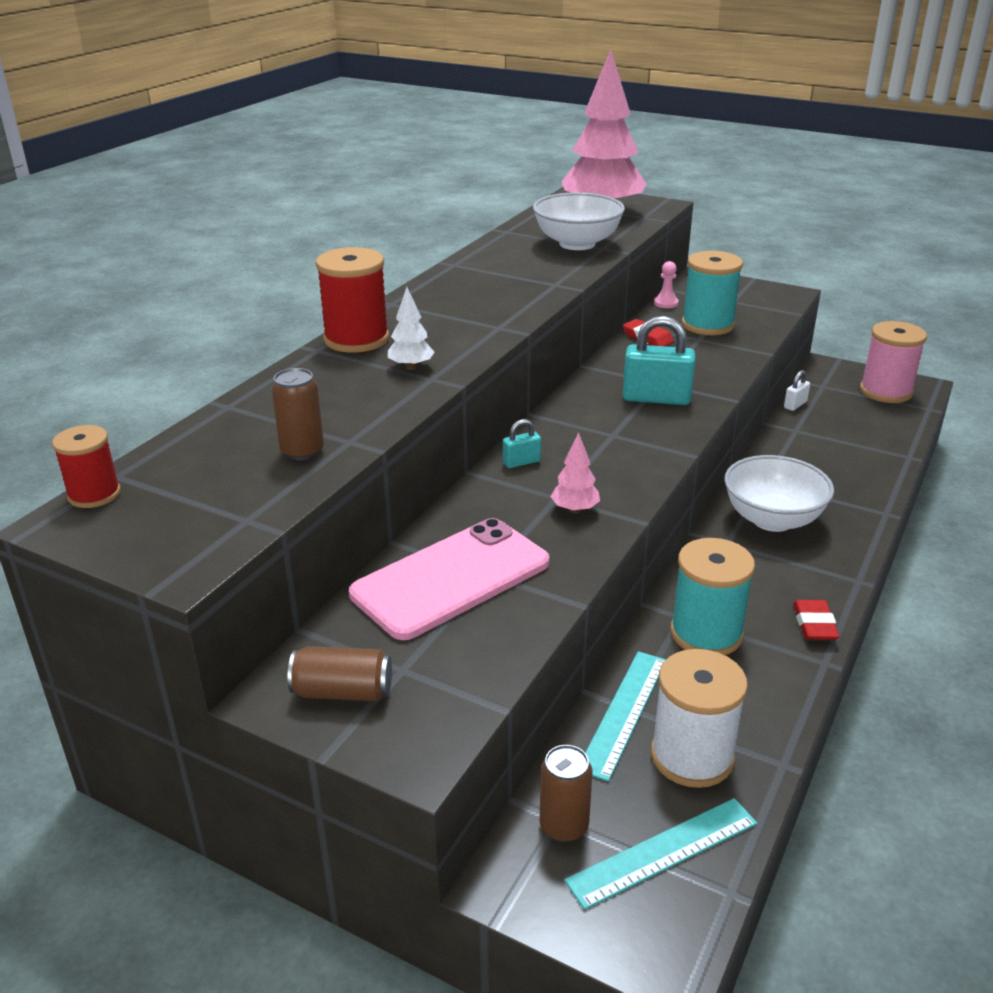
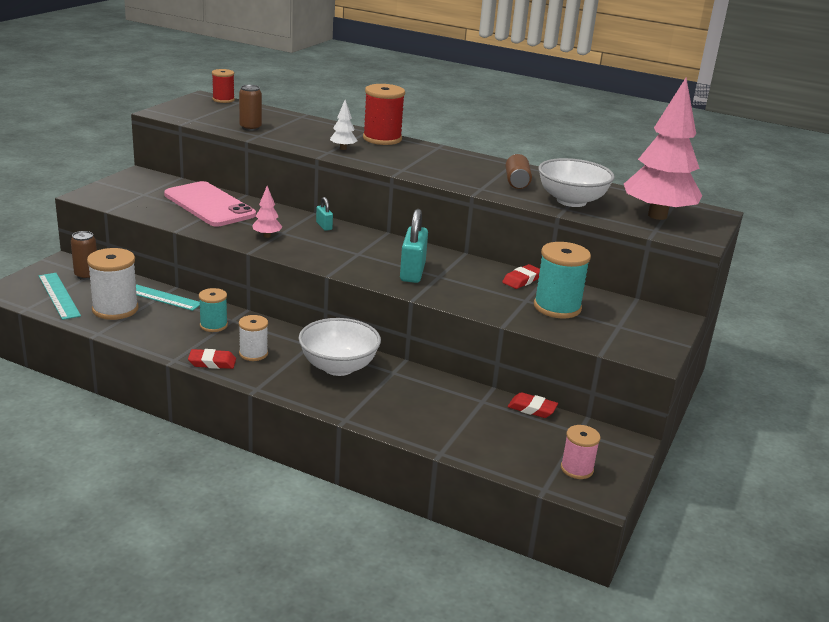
camera: 85 degrees right, 5 degrees down
brown can [288,646,392,701] -> brown can moved to [505,154,532,189]
pink pawn [654,261,678,308] -> none
turquoise spool [670,538,755,655] -> turquoise spool [199,288,228,332], size x0.60
white padlock [784,370,810,411] -> red eraser [508,392,558,418]
pink spool [860,321,927,403] -> pink spool [561,425,600,479], size x0.60
none -> white spool [239,315,268,361]

